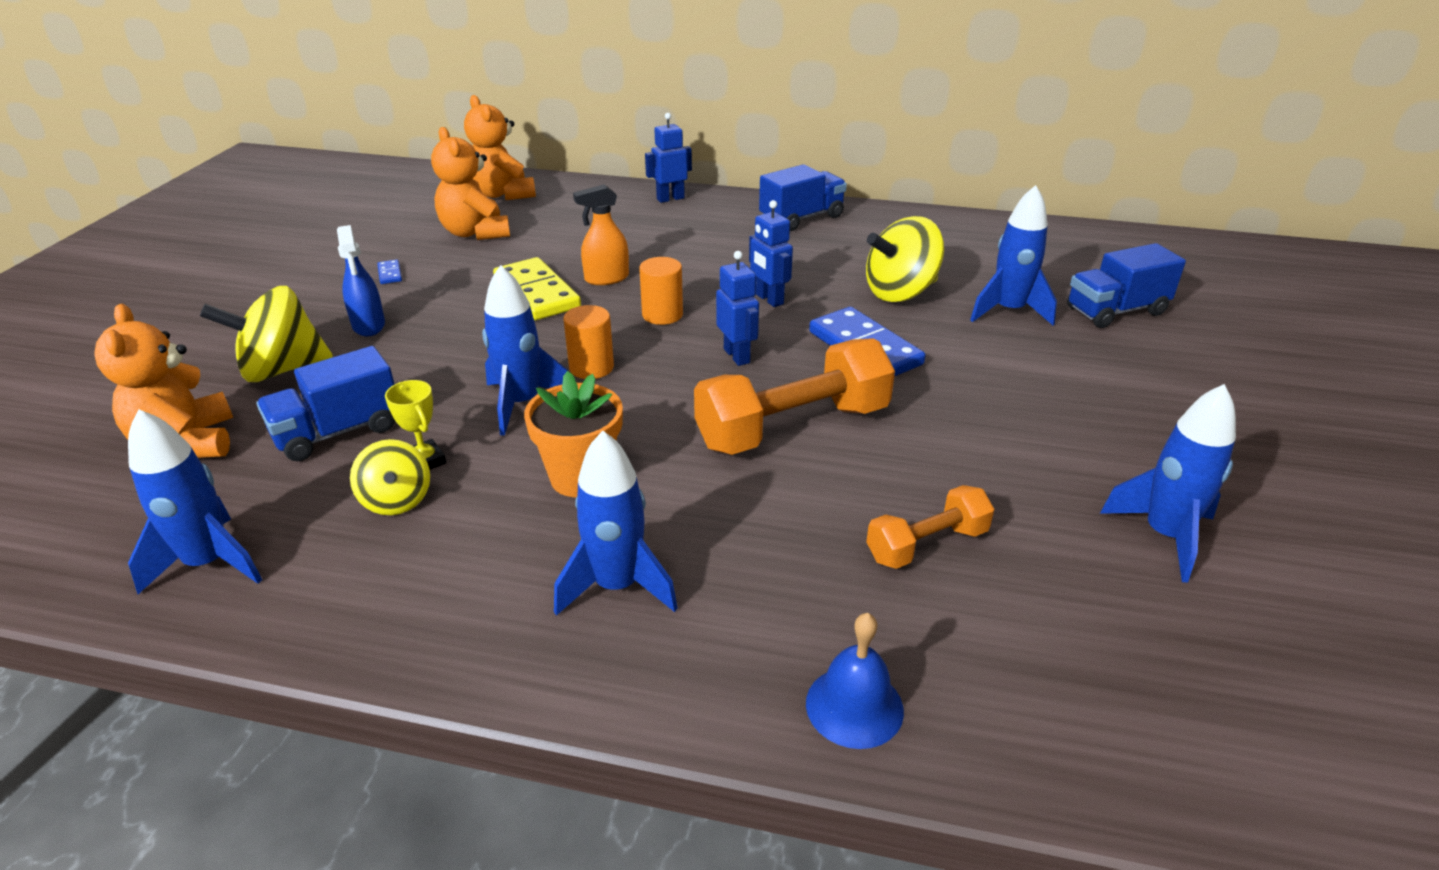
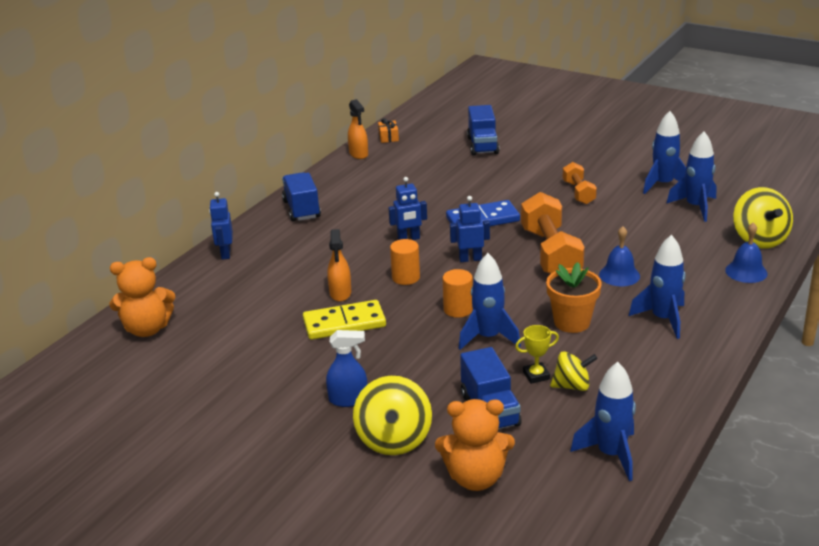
camera: 70 degrees left, 5 degrees down
blue domino [377,259,402,284] -> none
orange teddy bear [431,127,510,240] -> none
yellow spinning top [866,216,944,302] -> yellow spinning top moved to [733,187,793,248]
orange dumbbell [866,485,994,569] -> orange dumbbell moved to [563,162,597,204]
blue rocket [970,185,1057,326] -> blue rocket moved to [666,132,716,222]
none -> orange spray bottle [348,99,368,159]
none -> orange gift [378,118,399,143]
none -> blue bell [599,226,640,286]

